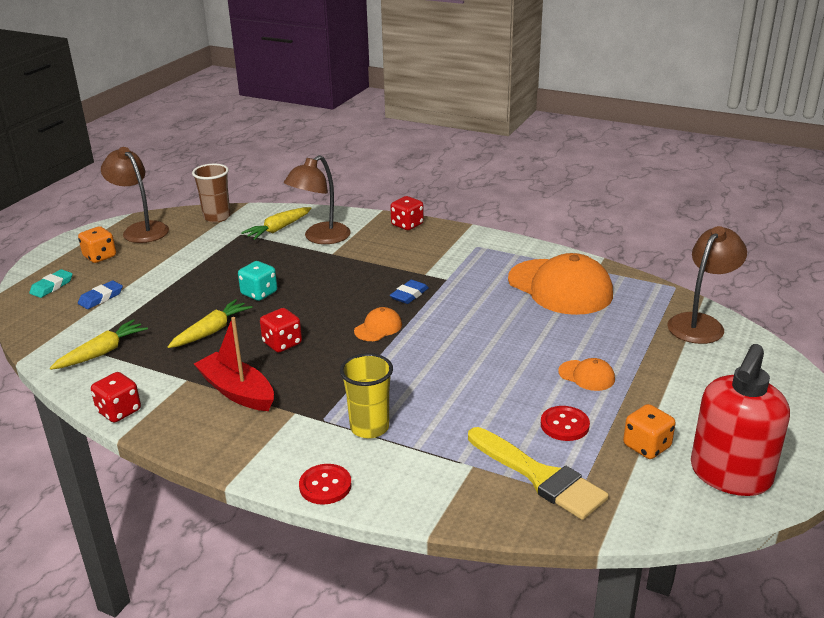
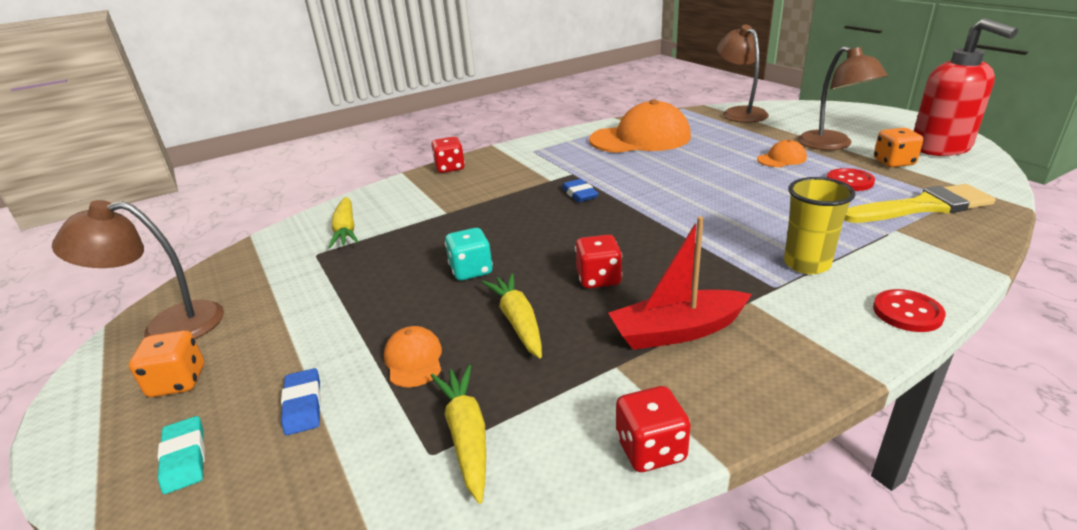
camera: 55 degrees left, 0 degrees up
brown cup [192,164,231,223] -> none
brown lamp [284,155,351,244] -> brown lamp moved to [798,46,888,150]
orange cap [354,307,402,341] -> orange cap moved to [384,326,442,387]

